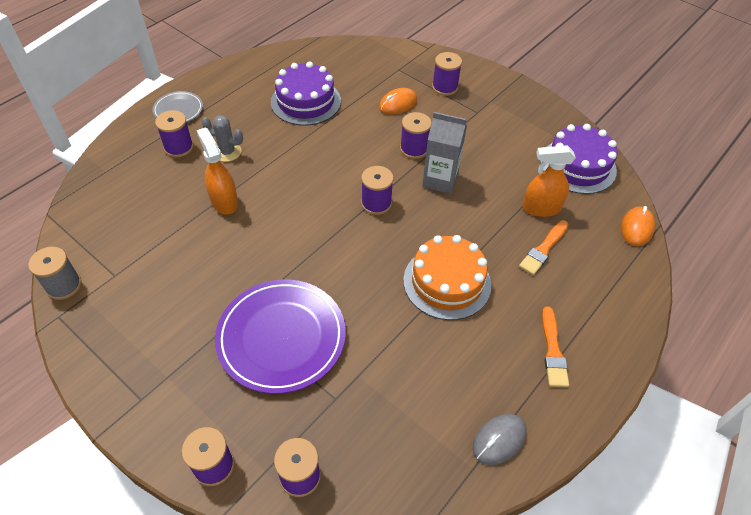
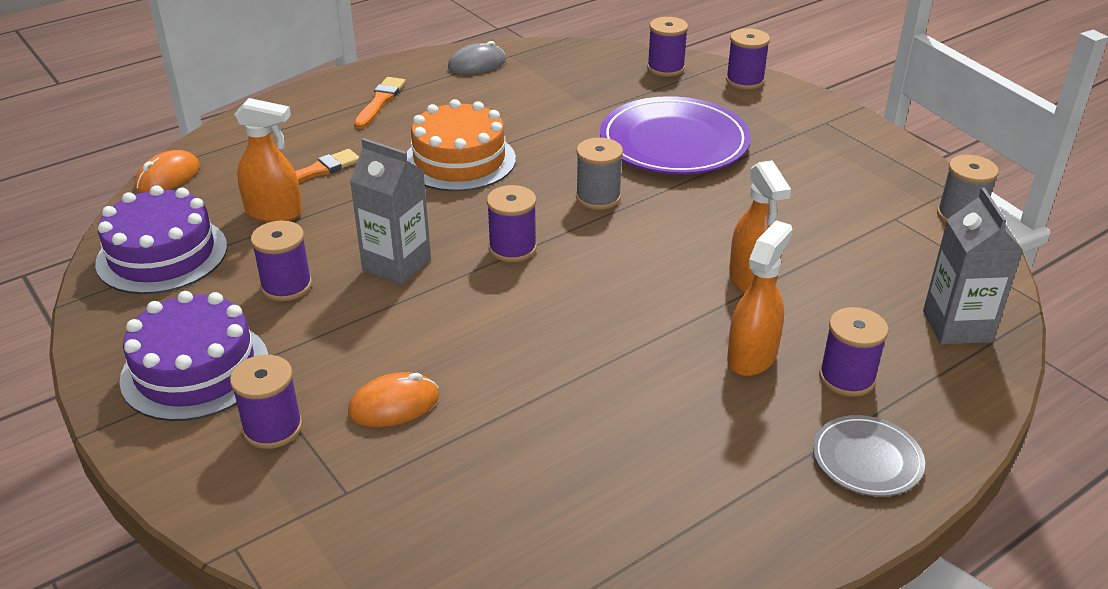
camera: 165 degrees left, 15 degrees down
grey cactus [201,115,243,162] -> orange spray bottle [727,220,793,376]
purple cake [271,62,341,126] -> purple cake moved to [119,291,269,421]
purple spool [400,112,432,159] -> purple spool moved to [251,221,312,301]
none -> grey spool [576,138,623,210]
none -> grey carton [923,188,1024,345]

